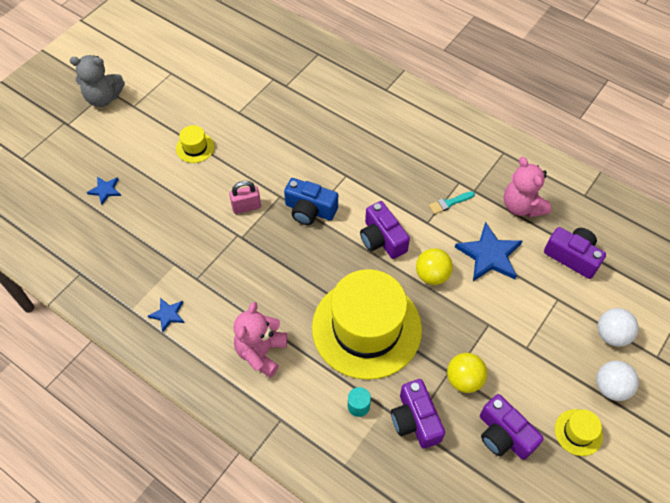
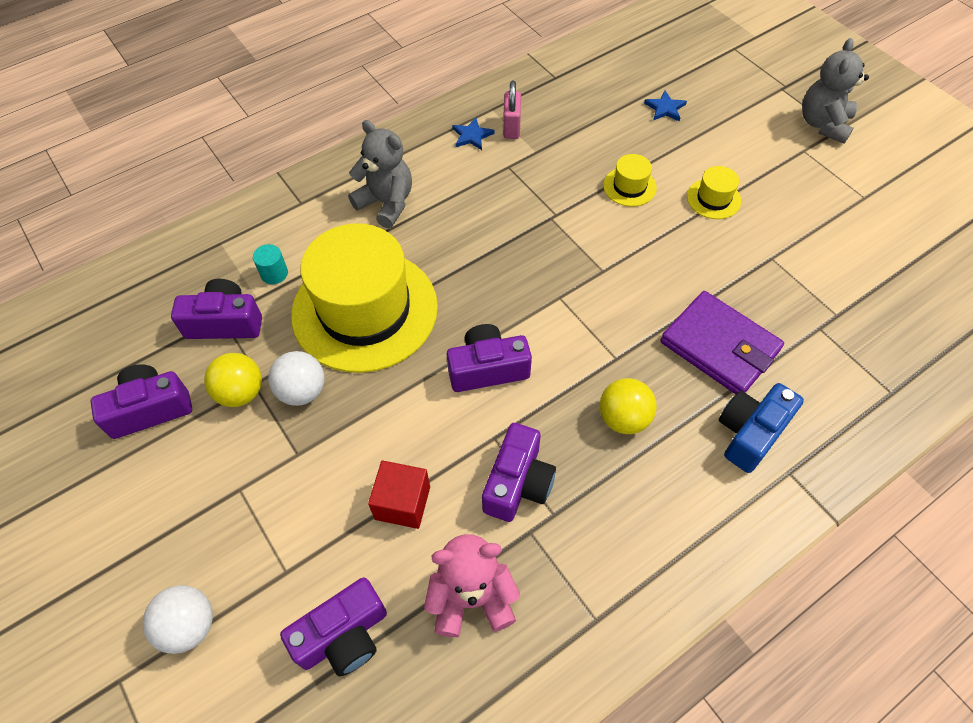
camera: 110 degrees right, 0 degrees up
pink padlock [229,181,261,214] -> pink padlock moved to [503,81,521,139]
pink teddy bear [234,302,287,378] -> grey teddy bear [348,120,412,228]
blue camera [284,178,338,225] -> blue camera moved to [719,383,804,473]
yellow ball [416,248,453,285] -> yellow ball moved to [600,378,657,434]
turquoise brush [429,191,475,214] -> purple camera [482,423,556,522]
blue star [455,222,522,281] -> red cube [368,461,430,529]
yellow hat [555,409,603,456] -> yellow hat moved to [603,154,657,207]
white ball [596,361,639,401] -> white ball moved to [268,351,325,406]
none -> purple wallet [660,291,784,394]

